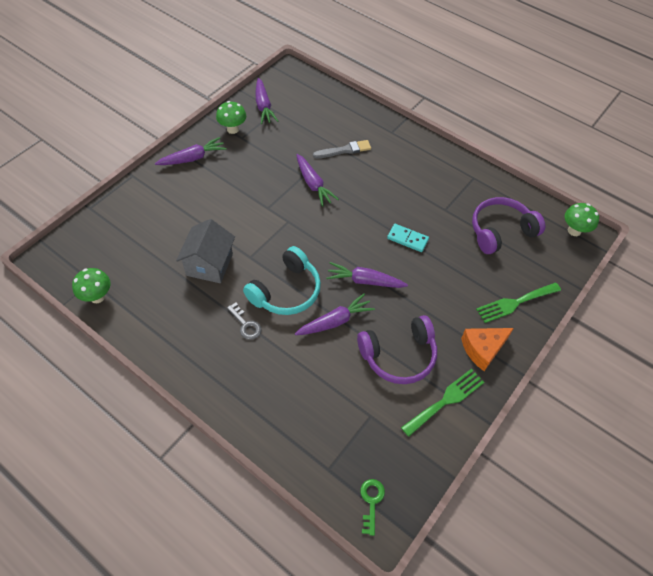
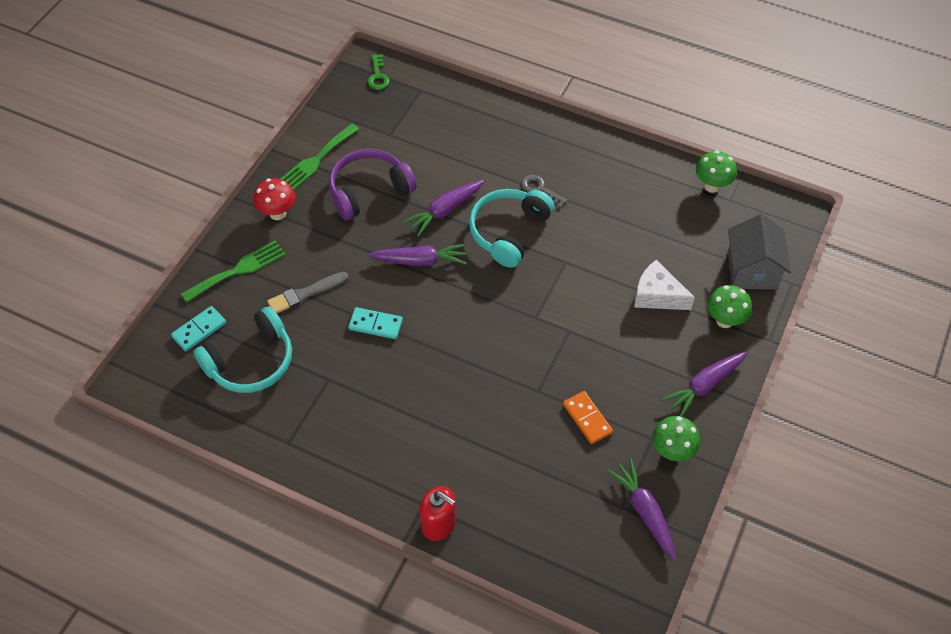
camera: 170 degrees right, 0 degrees up
grey house [176,219,235,283] -> grey house moved to [728,214,791,290]
purple carrot [296,154,339,207] -> none
grey brush [313,140,371,158] -> grey brush moved to [267,272,348,313]
orange cheese [461,328,514,371] -> red mushroom [253,178,295,220]
purple headphones [472,197,545,254] -> turquoise headphones [194,306,292,393]
green mushroom [564,203,599,236] -> green mushroom moved to [707,285,752,328]
none -> turquoise domino [171,306,226,351]
none -> red soap dispenser [420,486,456,541]
none -> orange domino [563,391,613,444]
none -> white cheese [634,260,695,310]

